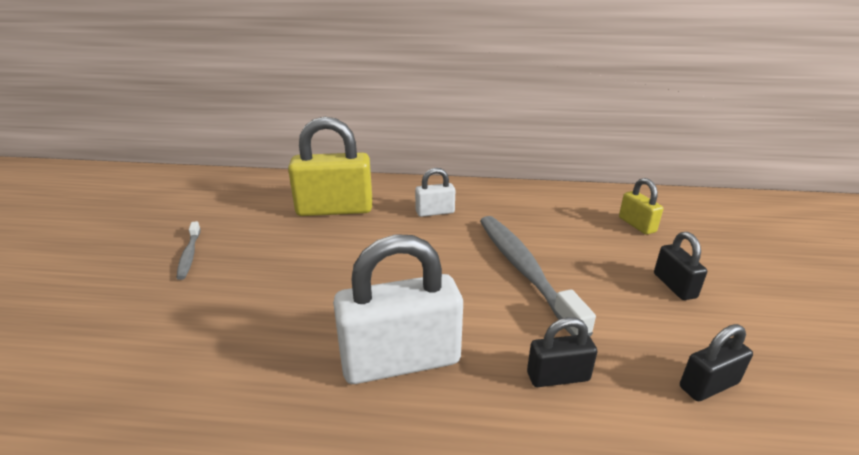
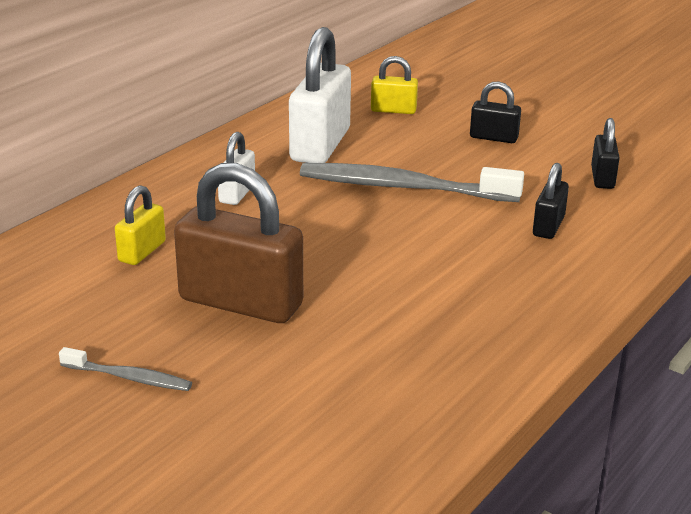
camera: 60 degrees left, 0 degrees up
yellow padlock [288,117,372,216] -> yellow padlock [115,185,166,265], size x0.50
white padlock [333,234,463,384] -> white padlock moved to [289,27,351,163]
none -> brown padlock [174,163,303,323]

